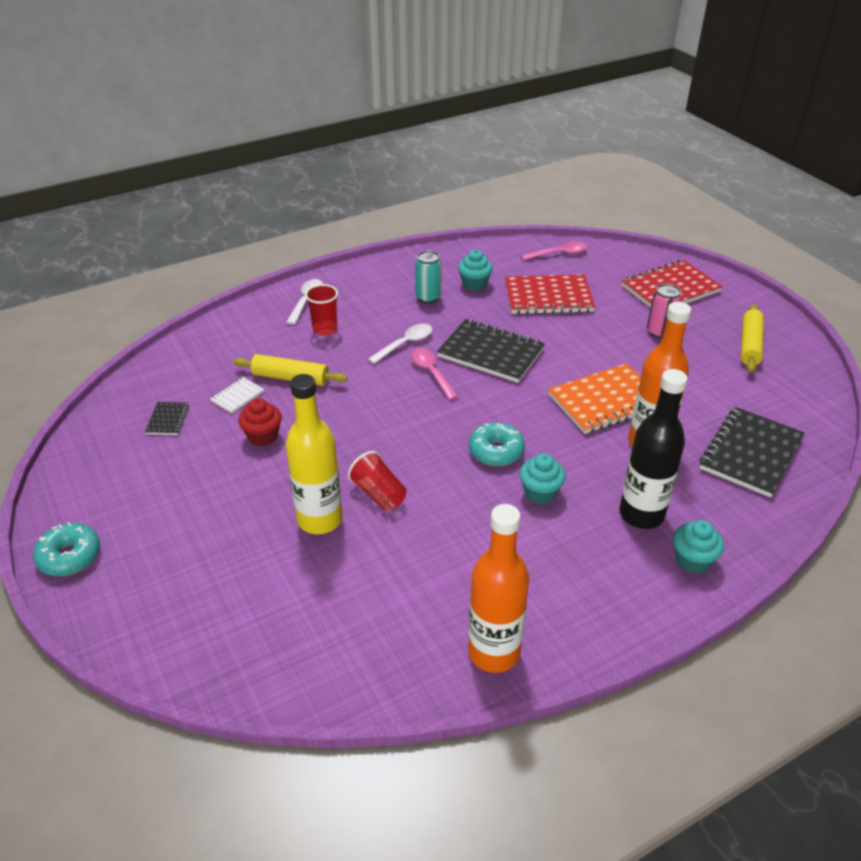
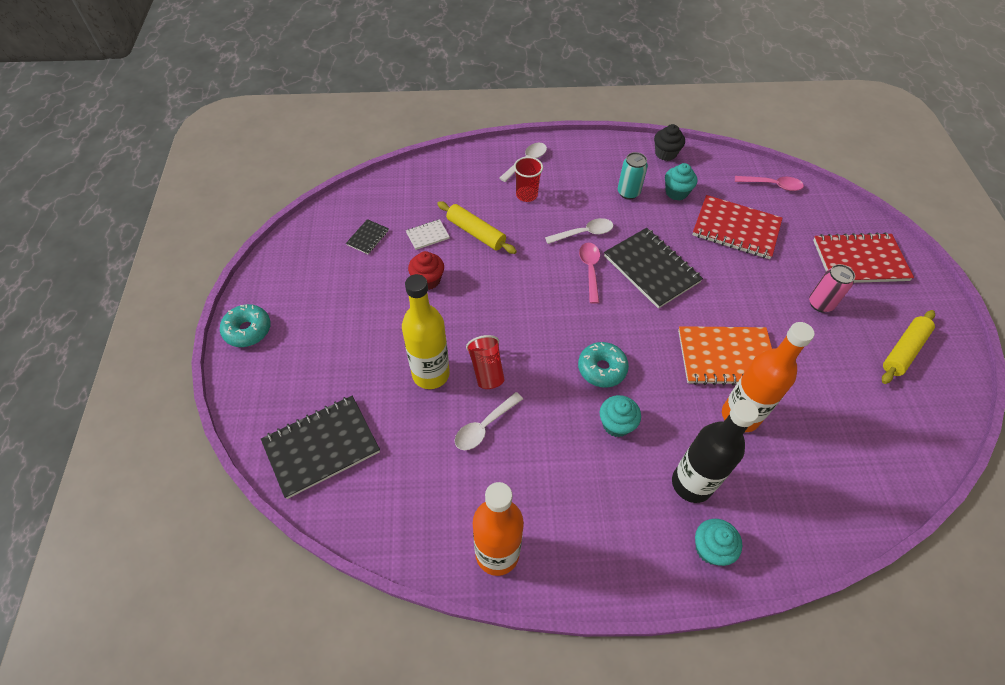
camera: 25 degrees right, 15 degrees up
black notebook [700,407,805,498] -> black notebook moved to [261,396,380,499]
none -> white spoon [455,392,523,450]
none -> black cupcake [654,124,685,161]

